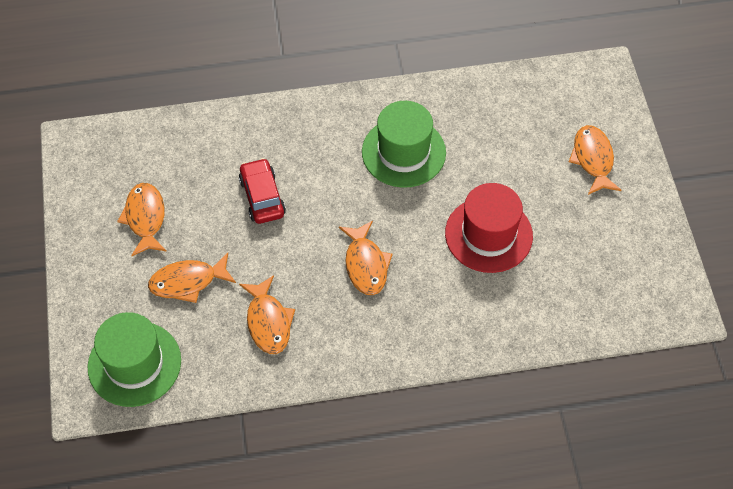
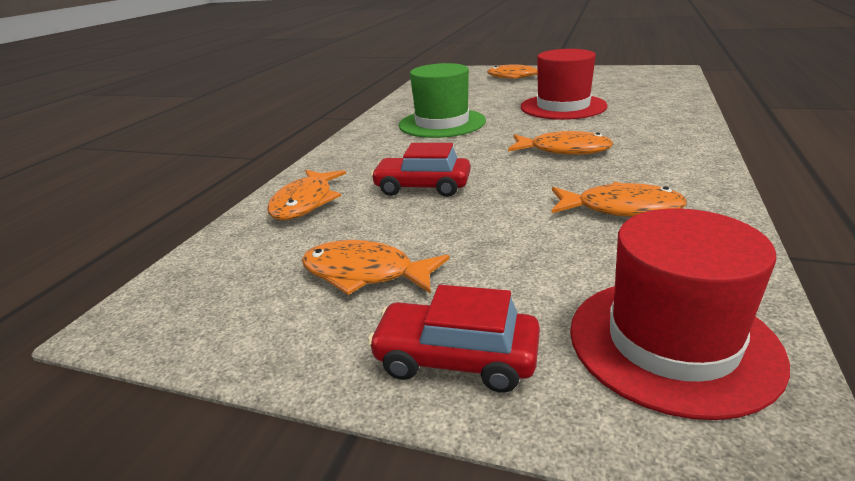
camera: 60 degrees left, 30 degrees down
green hat [88,312,181,407] -> red hat [570,209,790,420]
orange fish [148,253,236,303] -> orange fish moved to [267,170,346,220]
none -> red car [368,285,540,393]

